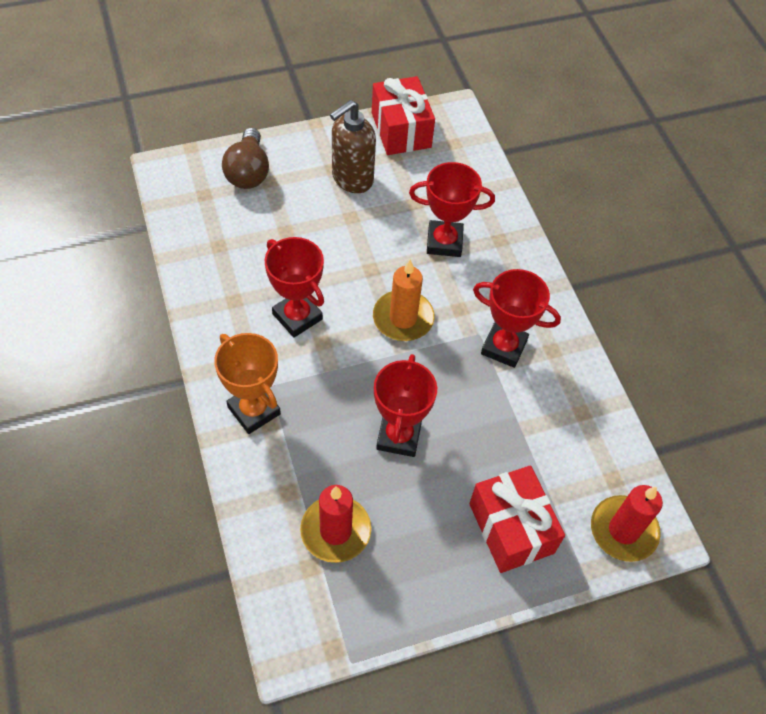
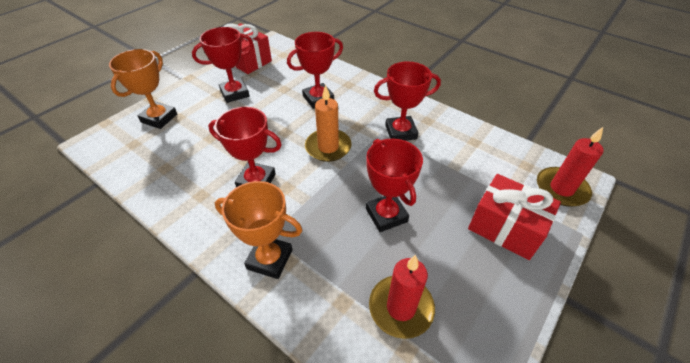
camera: 30 degrees left, 10 degrees down
brown light bulb [222,128,269,189] -> orange trophy [109,49,177,129]
brown soap dispenser [330,100,376,193] -> red trophy [192,27,253,103]

